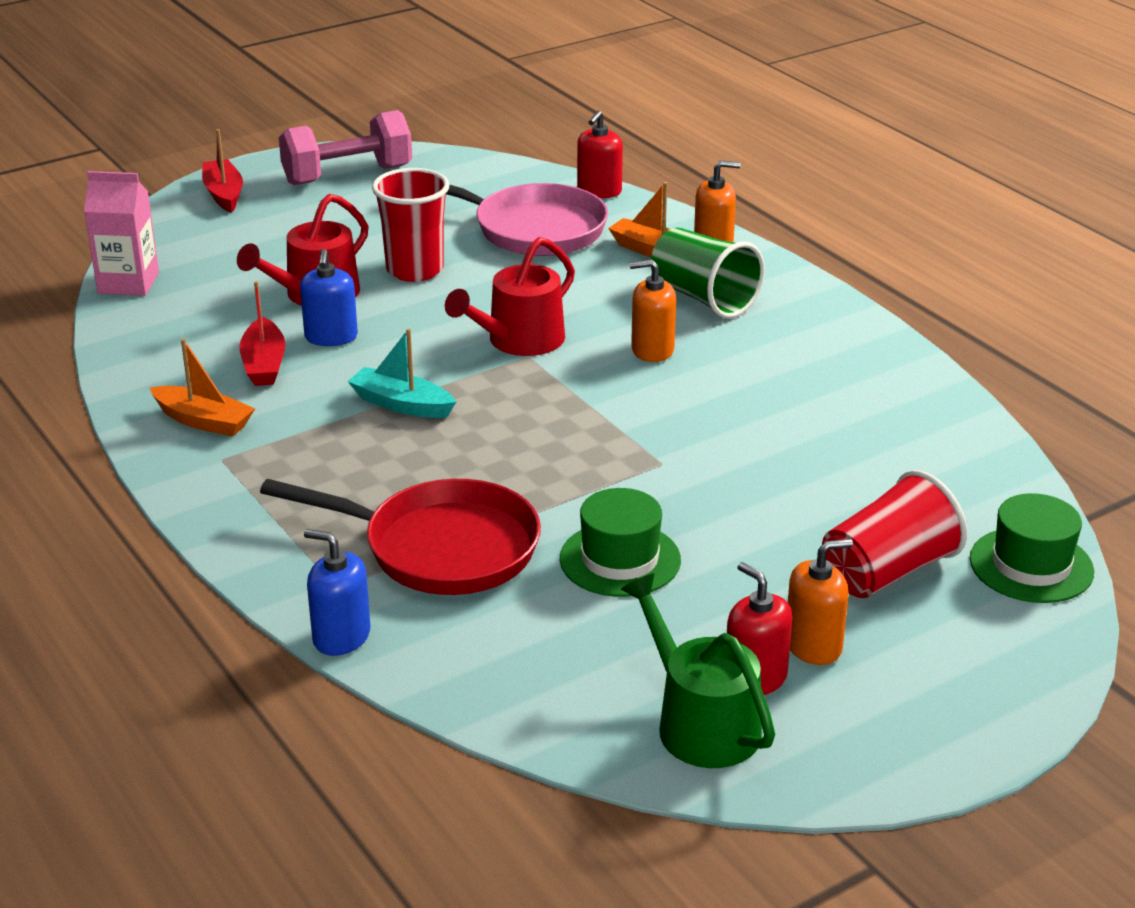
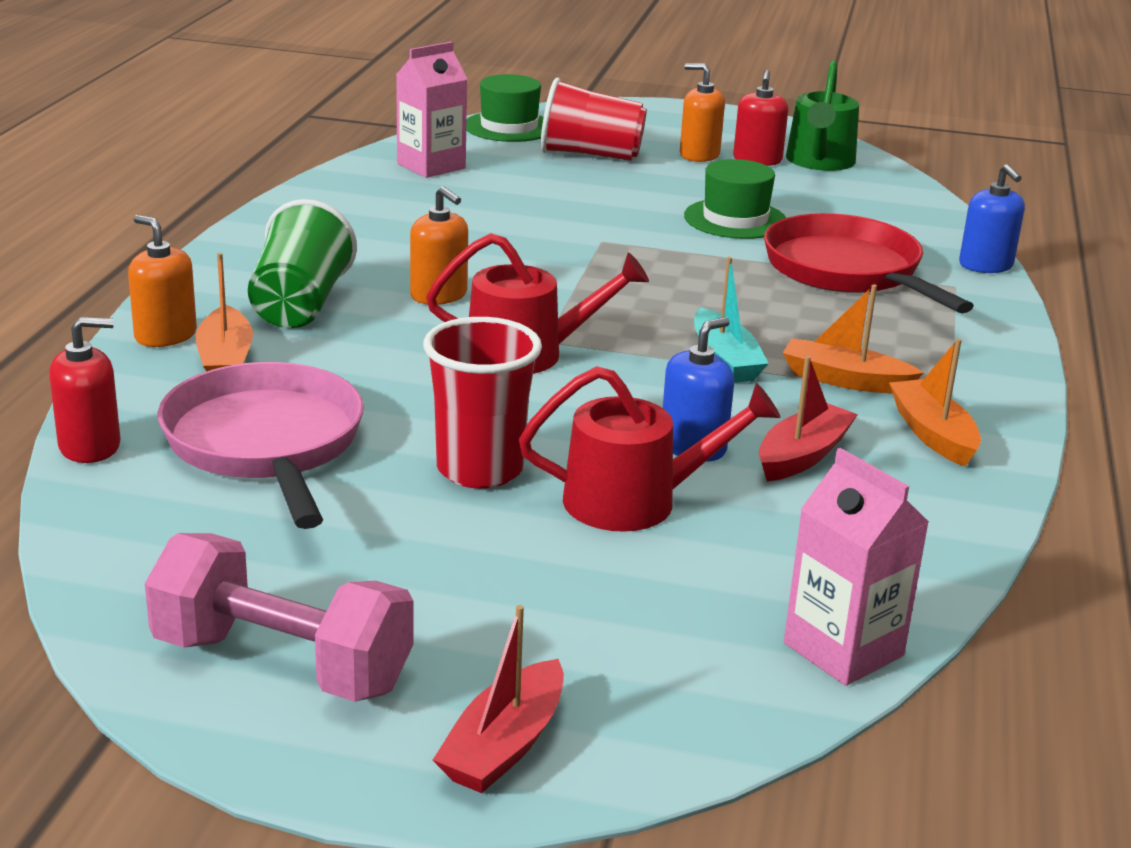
camera: 135 degrees left, 5 degrees down
none -> pink carton [396,42,467,178]
none -> orange boat [783,284,924,394]

